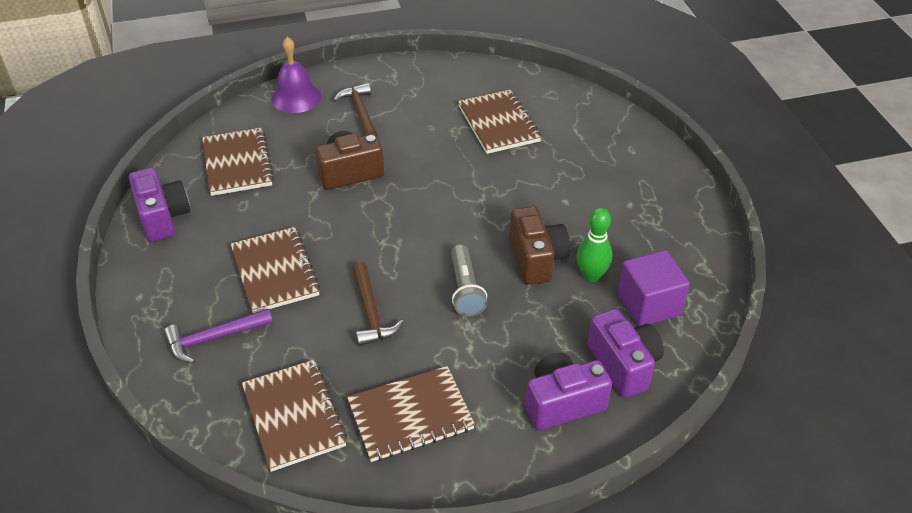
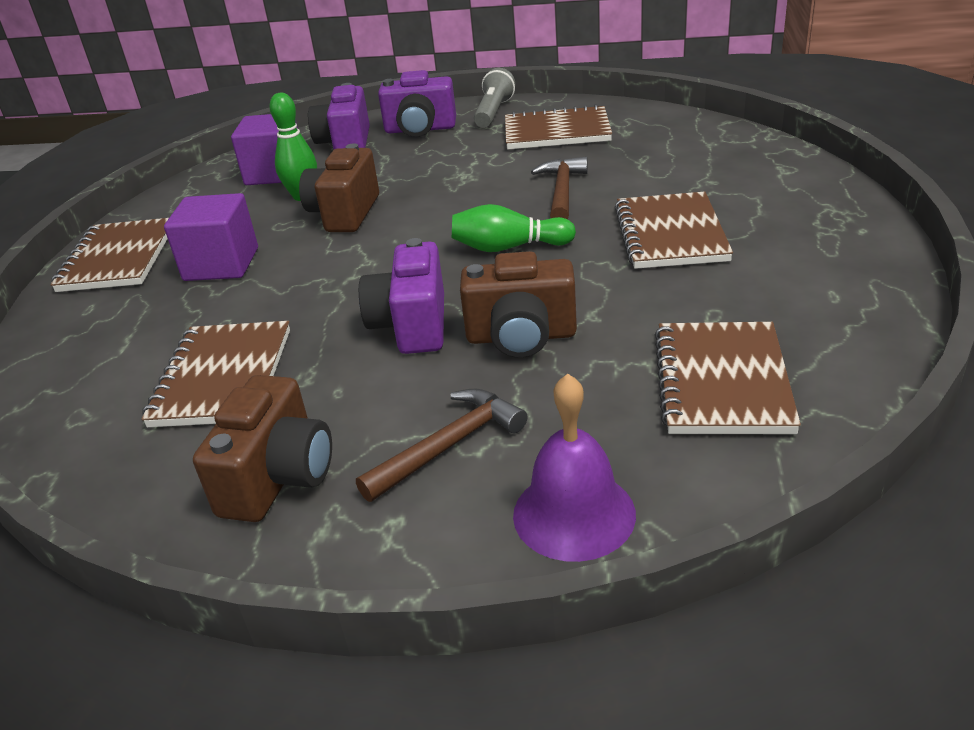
camera: 155 degrees left, 10 degrees down
purple camera [129,168,190,242] -> purple camera moved to [359,238,444,354]
purple hammer [164,309,273,364] -> none
brown notebook [242,360,347,472] -> brown notebook moved to [50,218,169,292]
brown hammer [333,83,378,138] -> brown hammer turned 135 degrees counterclockwise [356,389,527,502]
grey flashlight [451,244,487,317] -> grey flashlight moved to [474,68,515,128]
none -> purple cube [164,193,258,281]
none -> brown camera [193,375,332,522]
none -> green bowling pin [452,204,576,252]

